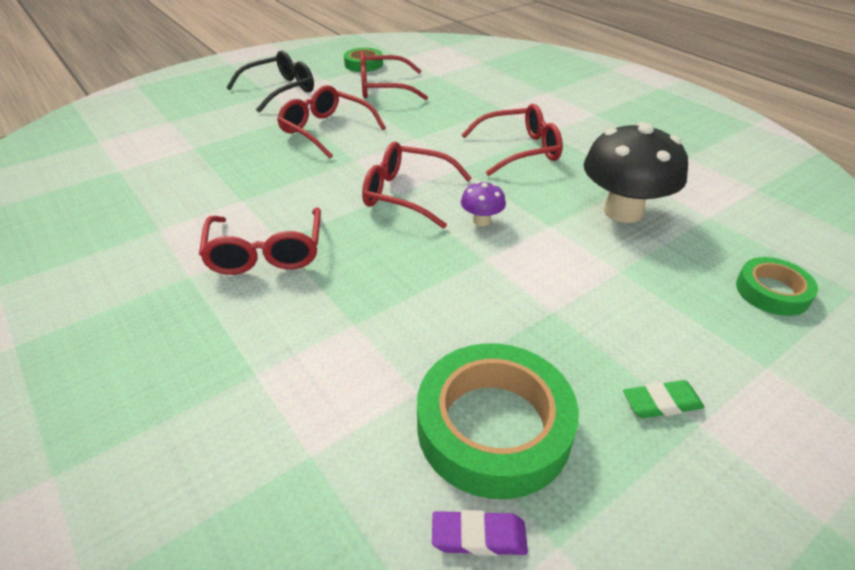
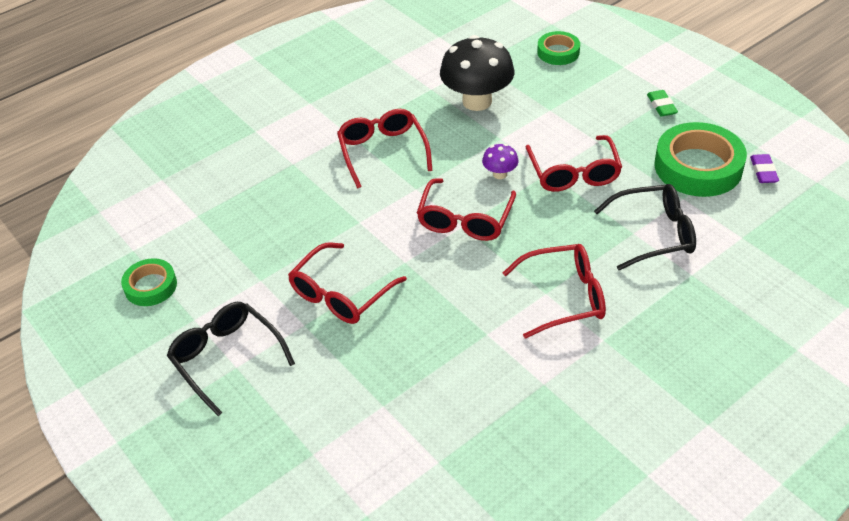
camera: 90 degrees left, 5 degrees up
red glasses [360,52,428,100] -> red glasses moved to [526,135,622,192]
none -> black glasses [594,184,696,270]

